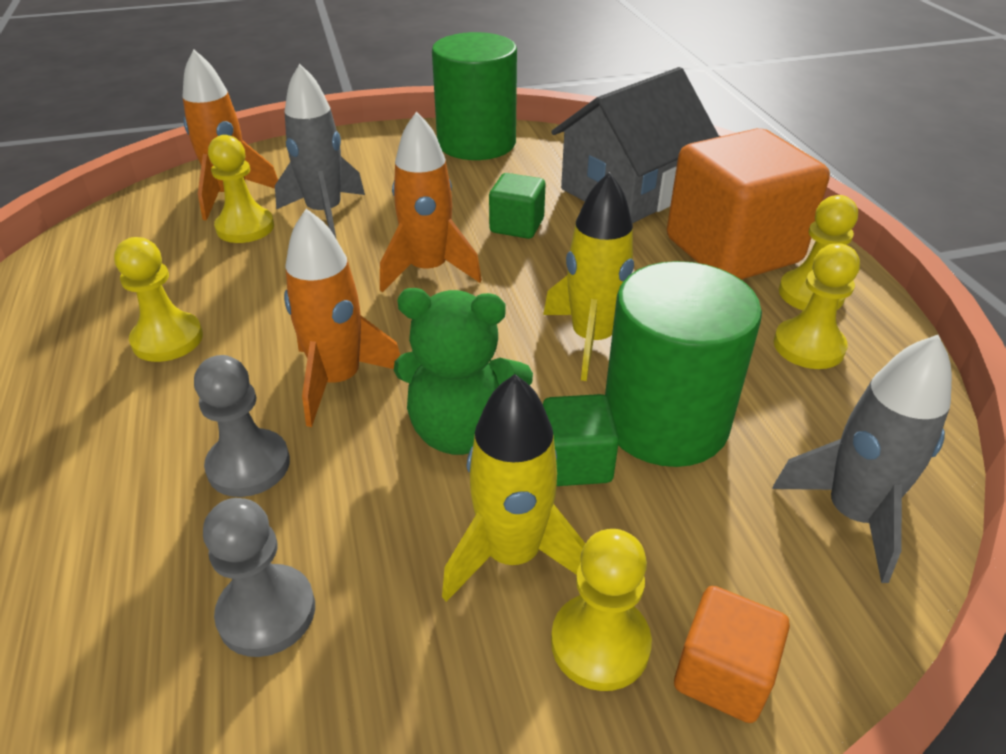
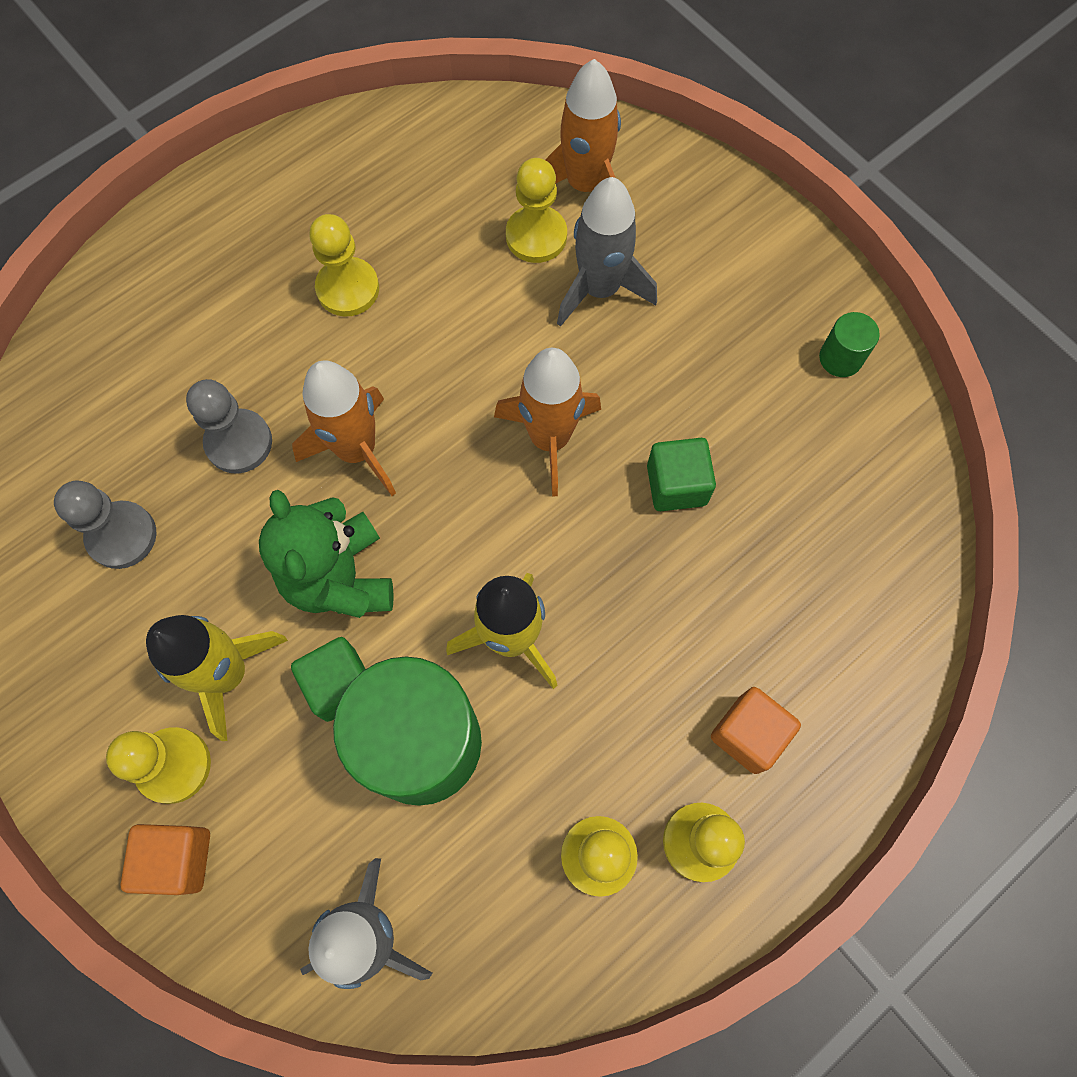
camera: 65 degrees right, 30 degrees up
green cylinder [432,32,517,160] -> green cylinder [819,312,880,377], size x0.41
grey house [551,67,719,223] -> none
orange cube [667,128,830,280] -> orange cube [711,687,801,774], size x0.46

